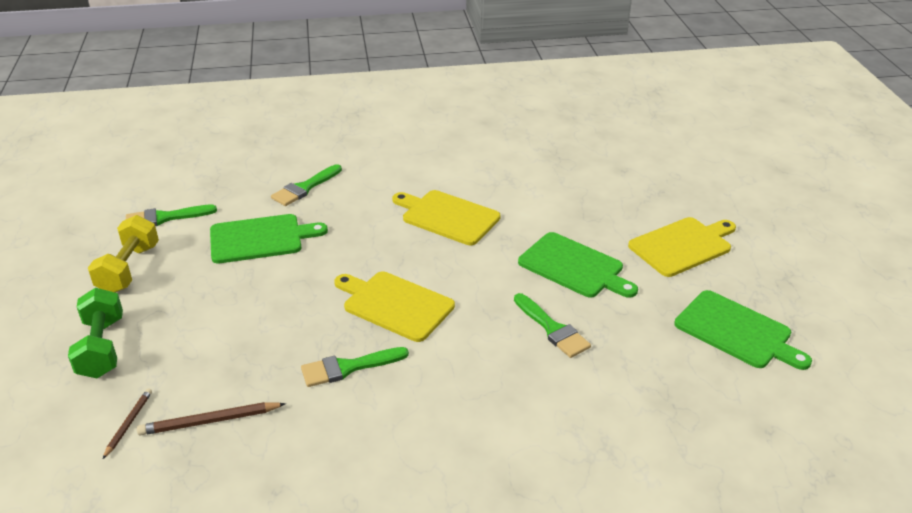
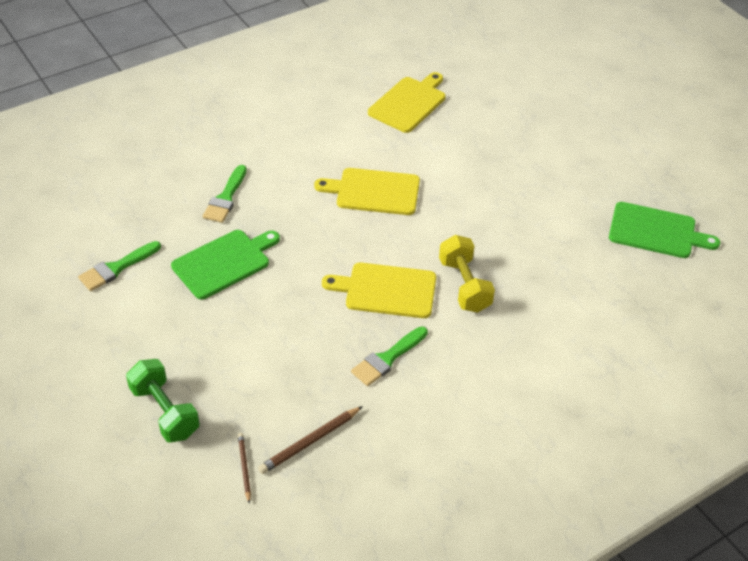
camera: 25 degrees left, 10 degrees up
yellow dumbbell [88,215,159,293] -> yellow dumbbell moved to [439,235,495,313]
green brush [514,293,591,358] -> none
green cutting board [518,232,638,298] -> none
yellow cutting board [628,217,736,277] -> yellow cutting board moved to [368,72,446,133]

